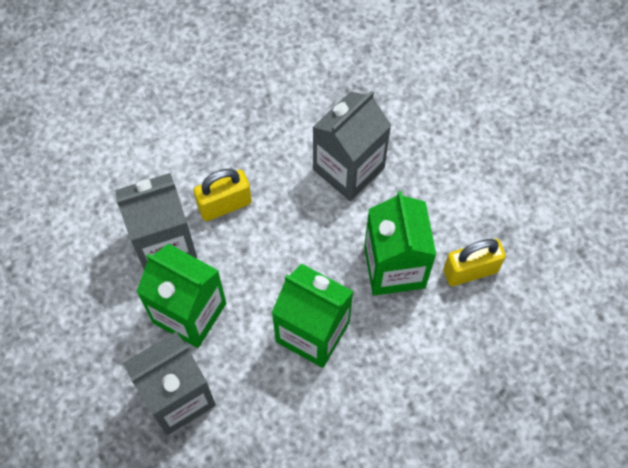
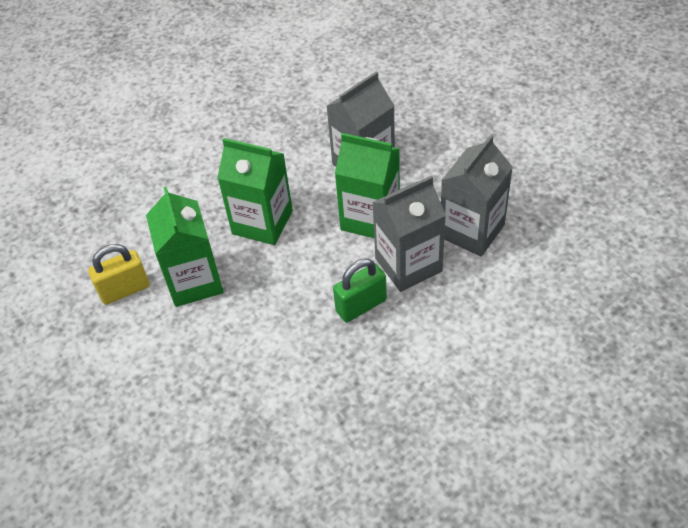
camera: 175 degrees right, 15 degrees down
yellow padlock [193,169,252,221] -> green padlock [333,258,387,322]
grey carton [313,91,391,201] -> grey carton moved to [441,135,513,257]

